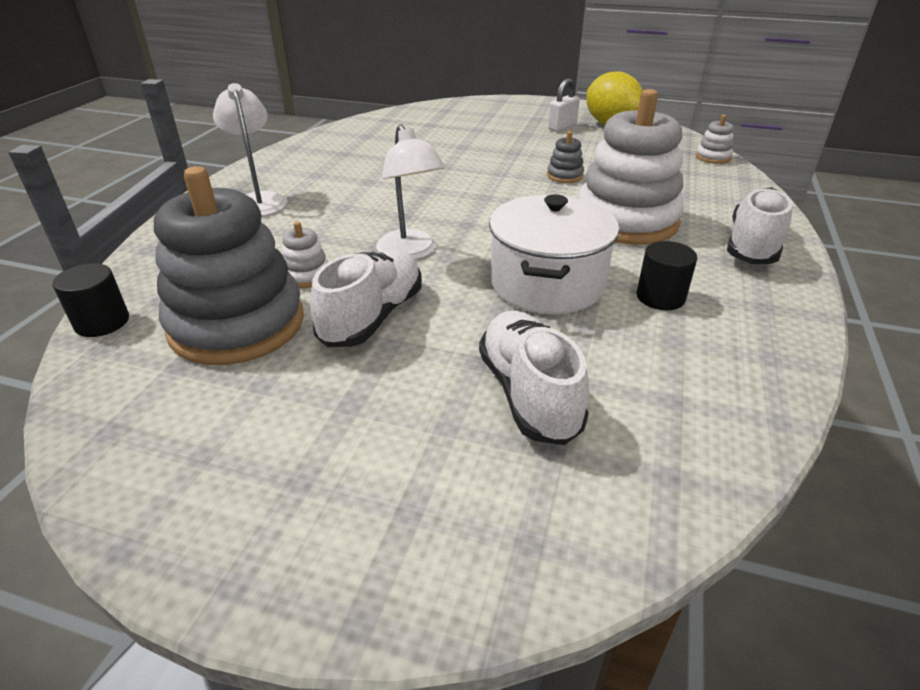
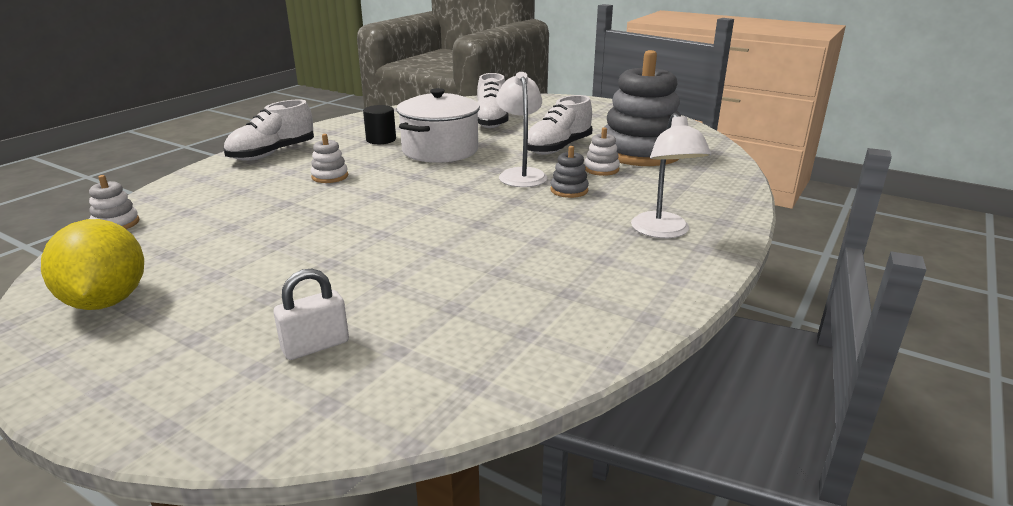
camera: 165 degrees left, 10 degrees down
black cylinder [52,263,129,337] -> none
grey stacking toy [547,131,584,183] -> grey stacking toy moved to [550,146,589,198]
white padlock [548,79,580,132] -> white padlock moved to [274,269,349,360]
white stacking toy [577,89,684,245] -> white stacking toy [311,134,348,183], size x0.41

